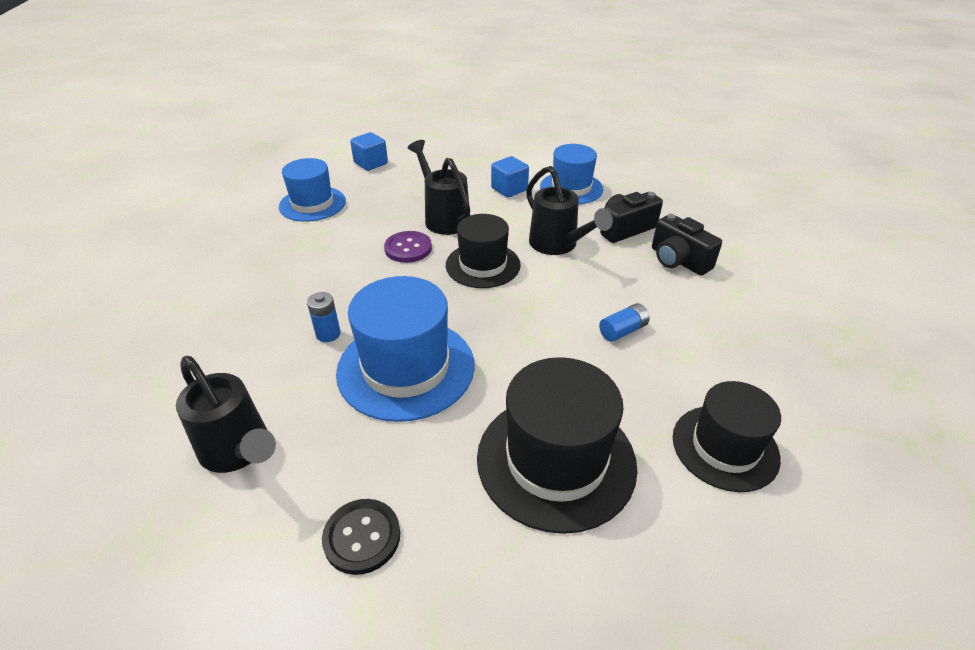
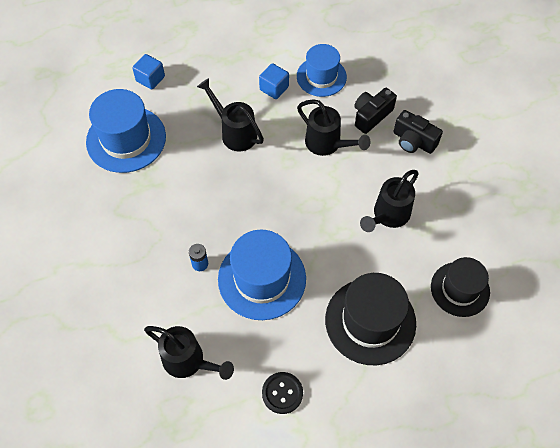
camera: 15 degrees left, 20 degrees up
blue hat [279,158,346,222] -> blue hat [86,89,166,173], size x1.51
purple button [384,231,432,263] -> none
black hat [446,214,521,288] -> none
blue battery [599,303,650,342] -> black watering can [360,170,419,232]

